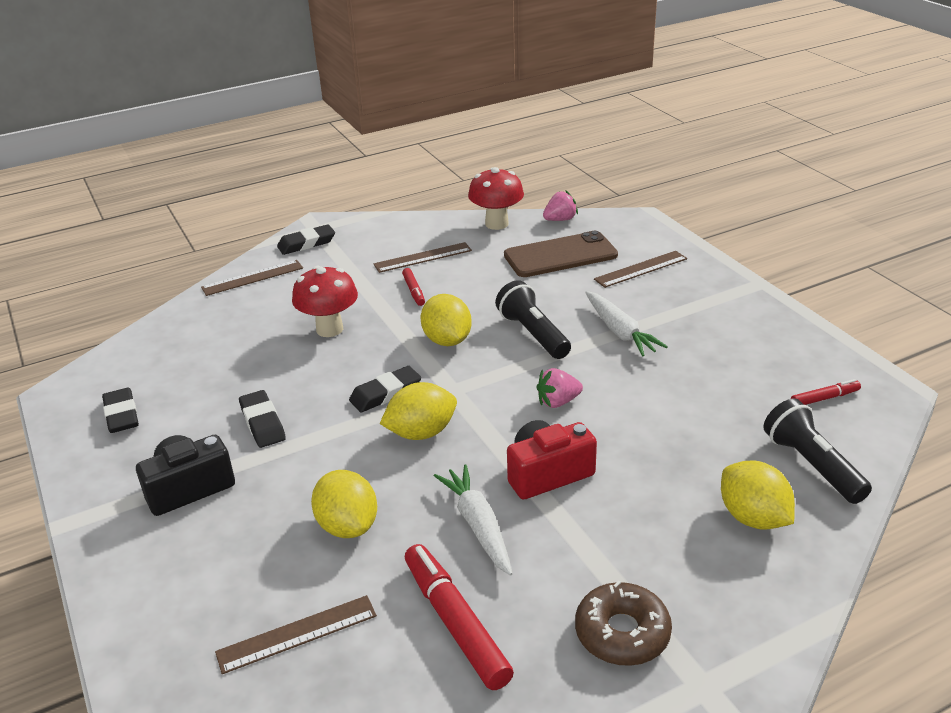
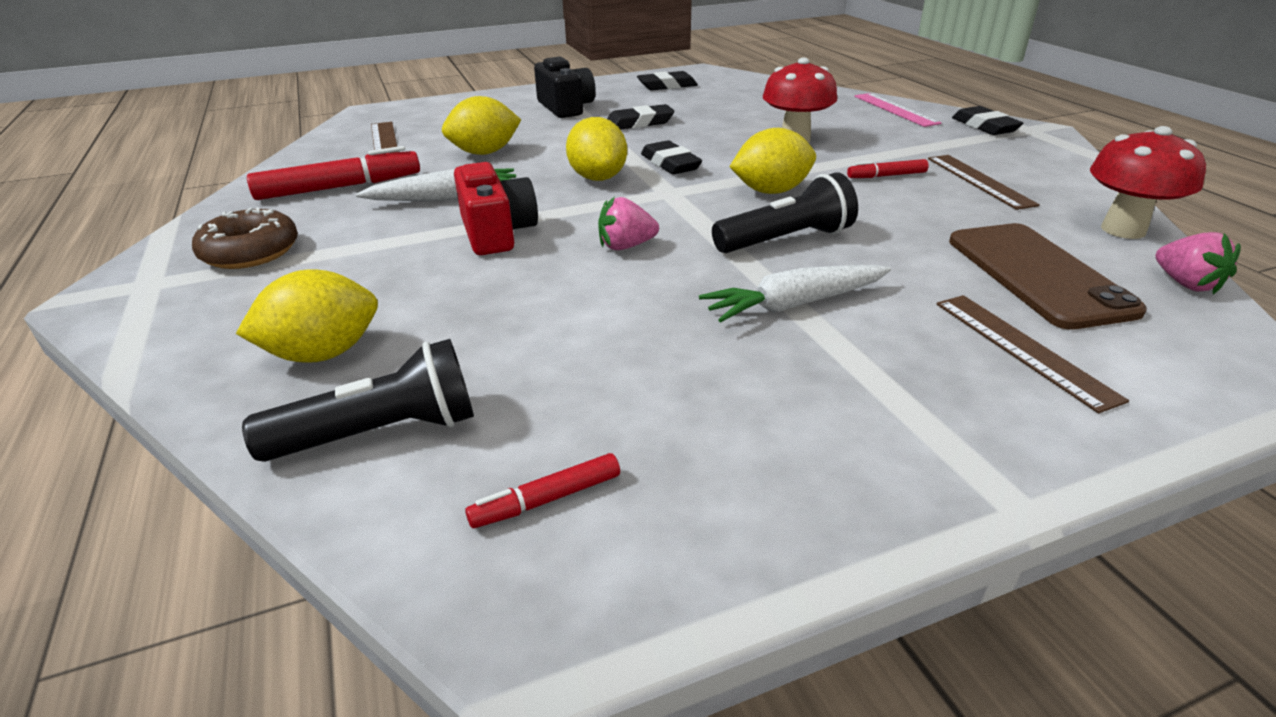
camera: 95 degrees right, 0 degrees up
brown ruler [201,260,303,296] -> pink ruler [854,93,941,127]
pink strawberry [537,368,583,408] -> pink strawberry turned 90 degrees counterclockwise [598,197,659,250]
red marker [791,379,861,405] -> red marker turned 75 degrees clockwise [465,453,620,528]

